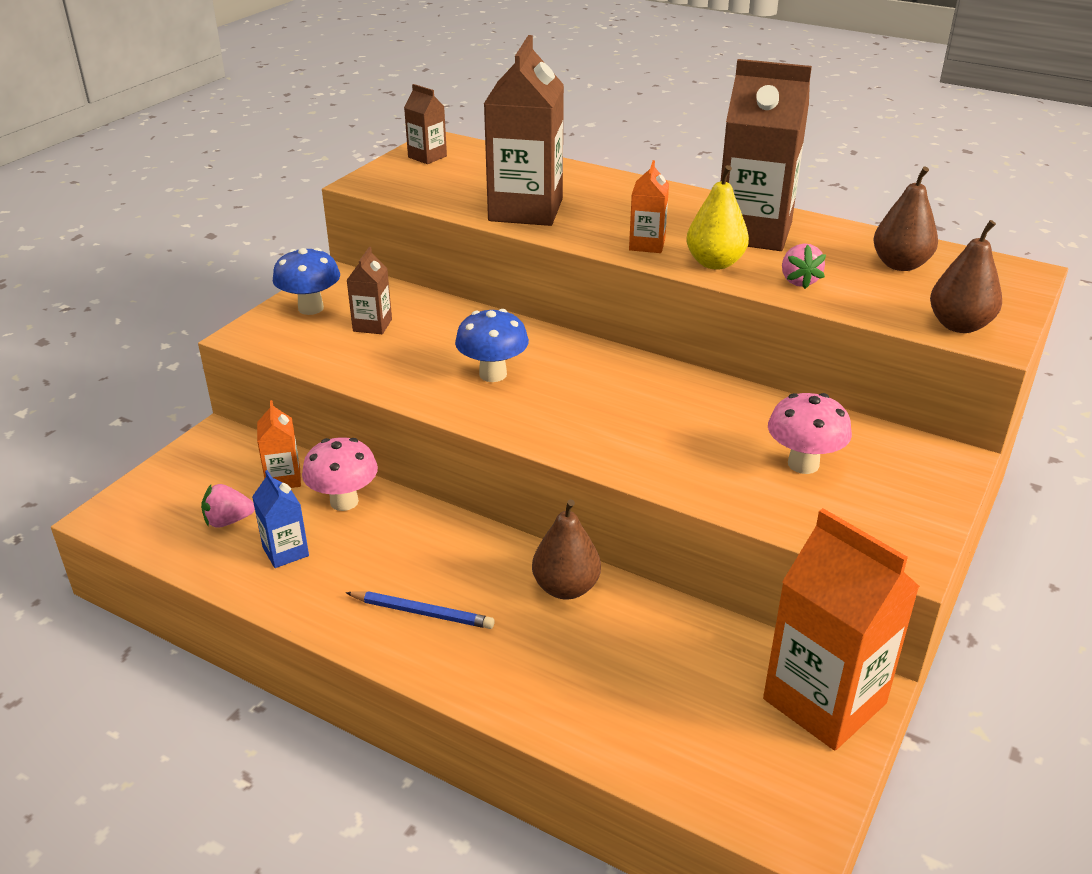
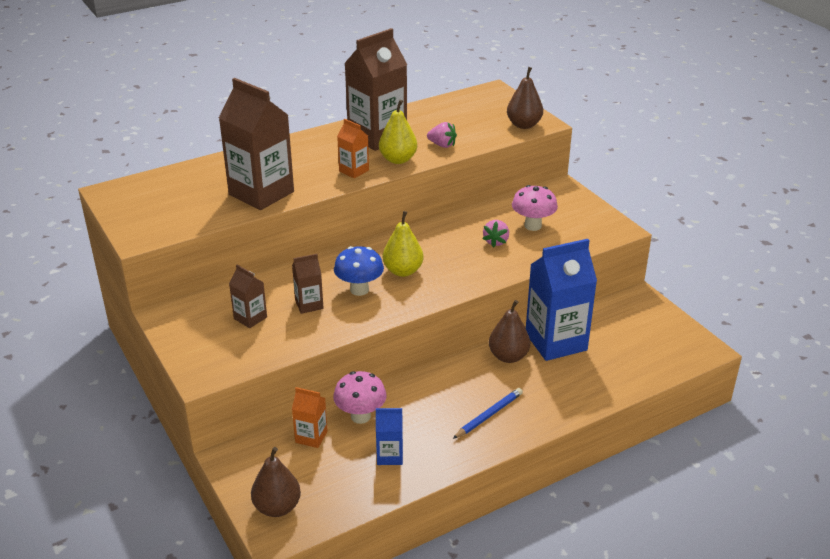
camera: 60 degrees left, 0 degrees up
pink strawberry [201,484,255,528] -> pink strawberry moved to [483,220,509,248]
blue mushroom [273,248,340,315] -> none
brown carton [404,84,447,164] -> brown carton moved to [292,254,324,314]
orange carton [763,508,920,750] -> none
brown pear [874,167,938,271] -> brown pear moved to [251,447,301,517]
none -> yellow pear [383,211,424,277]
none -> blue carton [526,239,597,361]

